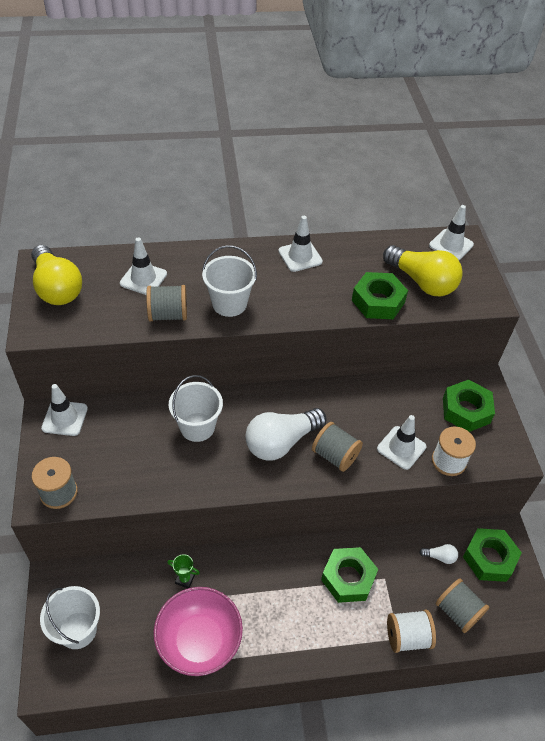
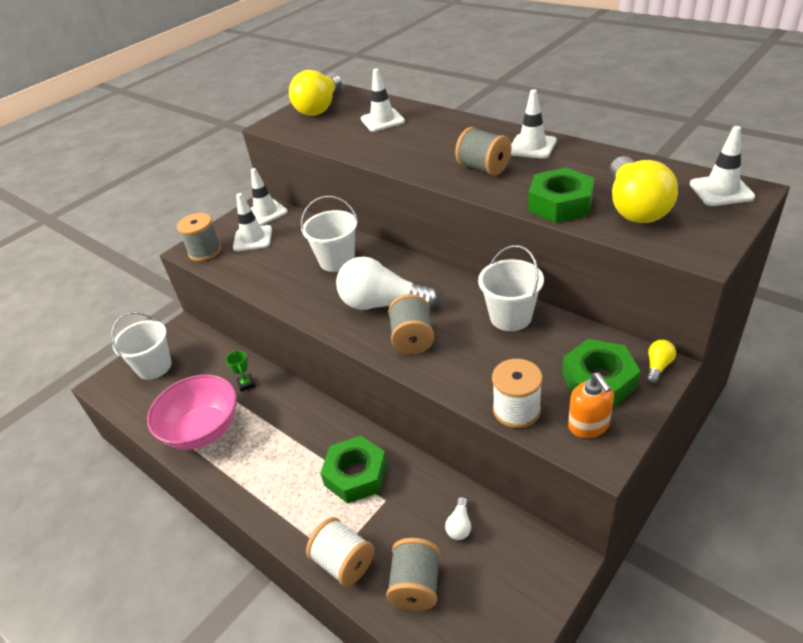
camera: 55 degrees right, 10 degrees down
grey spool [146,285,187,322] -> grey spool moved to [455,127,511,176]
white bucket [202,245,257,317] -> white bucket moved to [478,245,544,331]
white traffic cone [377,415,426,470] -> white traffic cone moved to [233,193,272,251]
white light bulb [419,544,458,564] -> white light bulb turned 45 degrees clockwise [445,497,471,540]
green nut [463,528,522,582] -> none
none -> orange soap dispenser [568,372,614,438]
none -> yellow light bulb [646,340,676,384]

